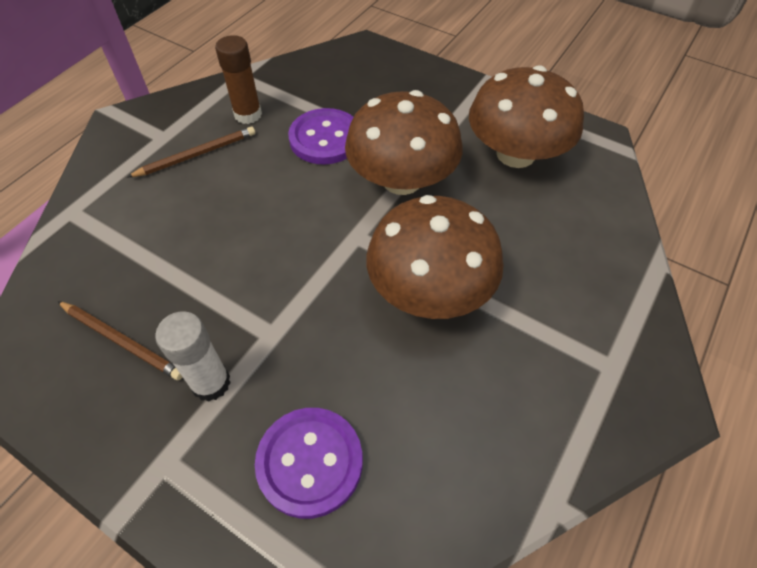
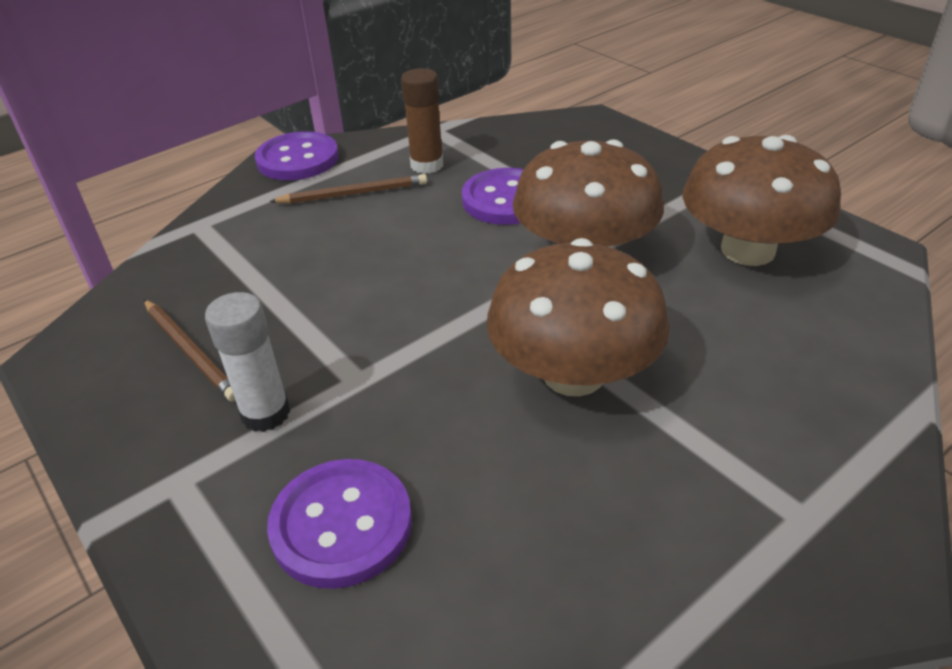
camera: 20 degrees right, 15 degrees down
none -> purple button [255,131,339,180]

